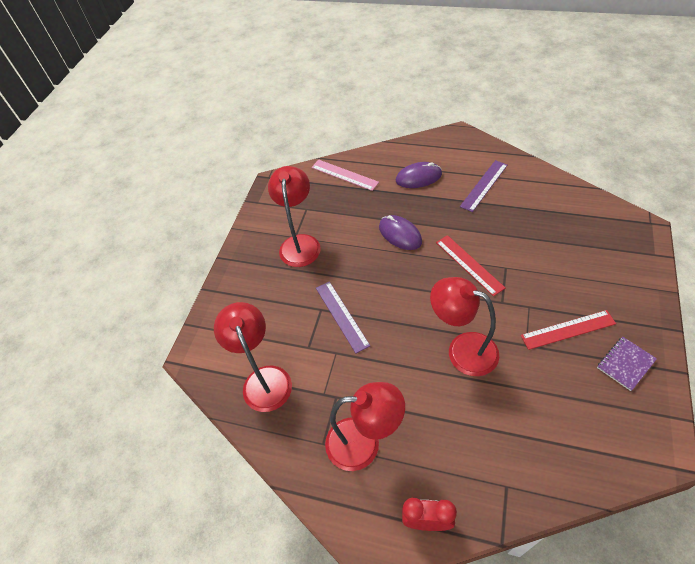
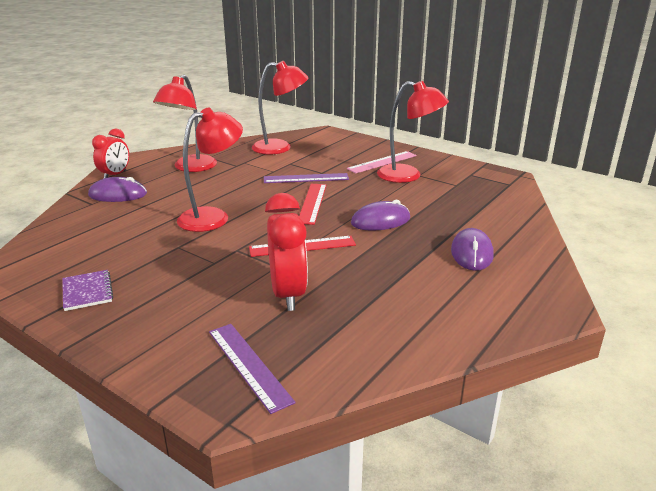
camera: 105 degrees right, 25 degrees down
pink ruler [311,160,379,191] -> pink ruler moved to [347,151,417,173]
purple ruler [460,160,508,212] -> purple ruler moved to [209,324,295,414]
red ruler [521,310,616,350] -> red ruler moved to [299,184,326,225]
none -> purple mouse [88,177,147,202]
none -> red clock [265,193,308,311]

